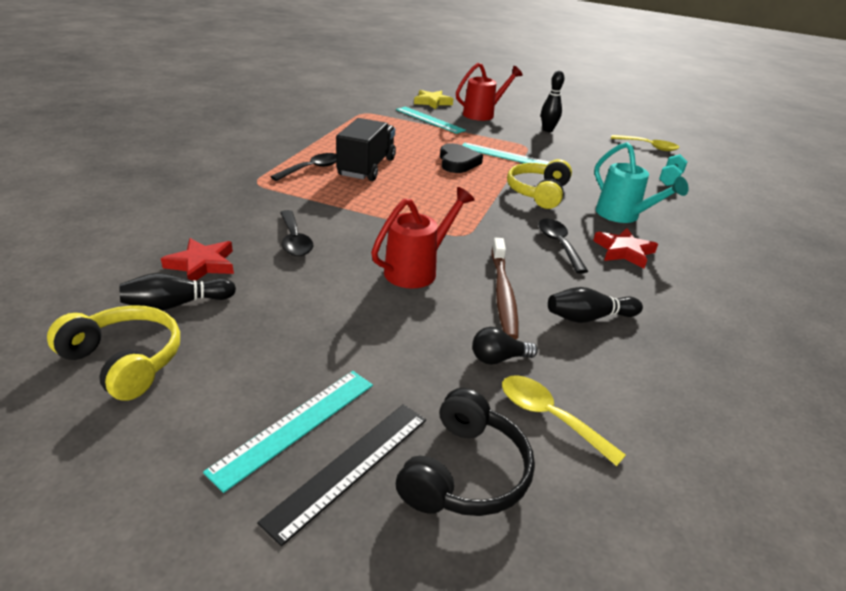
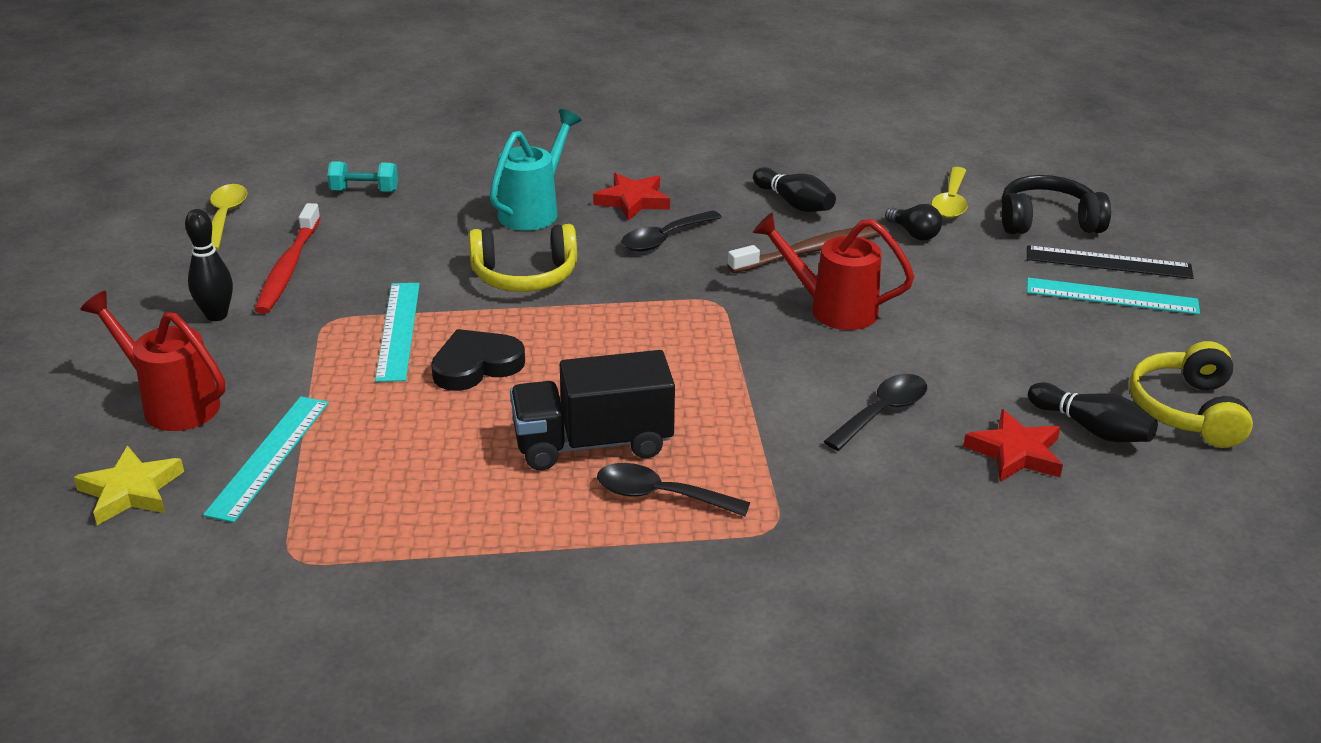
camera: 115 degrees left, 0 degrees up
none -> red toothbrush [255,203,321,314]

